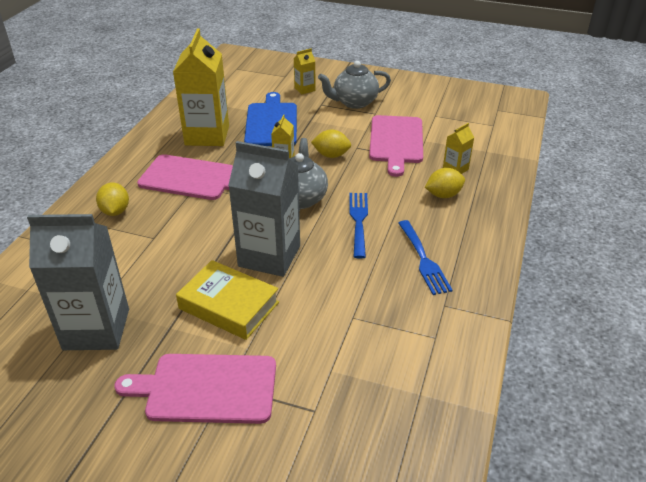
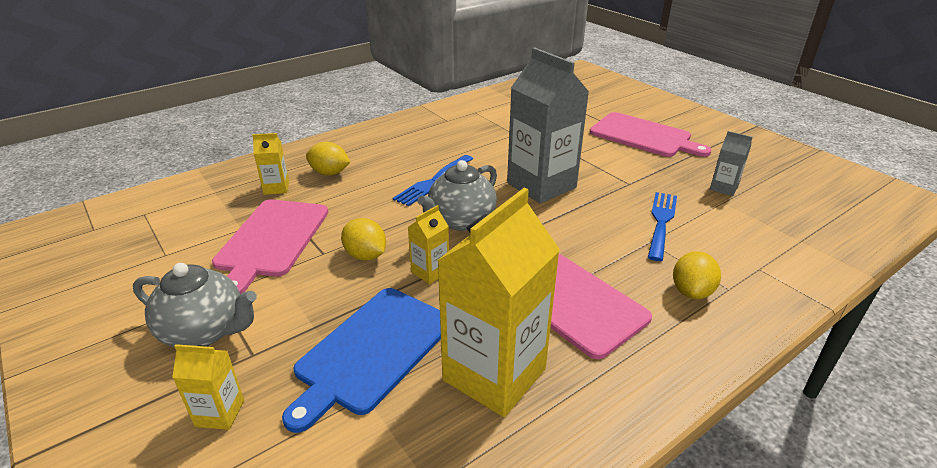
camera: 145 degrees left, 5 degrees down
grey carton [27,214,129,350] -> grey carton [710,131,753,196], size x0.45
yellow book [176,260,279,340] -> none
pink cutting board [369,115,423,177] -> pink cutting board turned 150 degrees clockwise [212,199,328,294]
blue fork [398,220,453,295] -> blue fork moved to [648,192,677,261]

